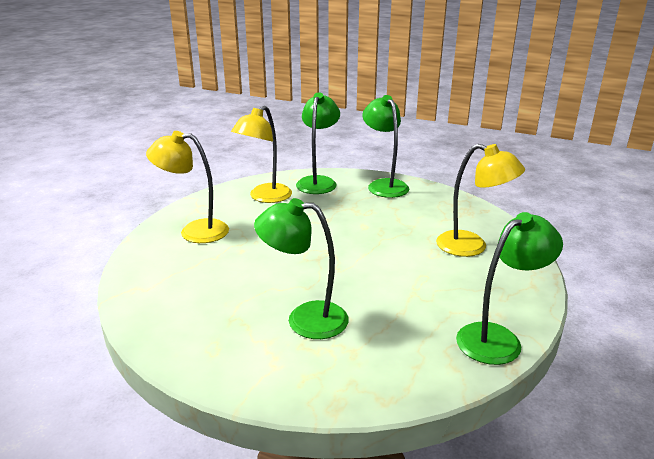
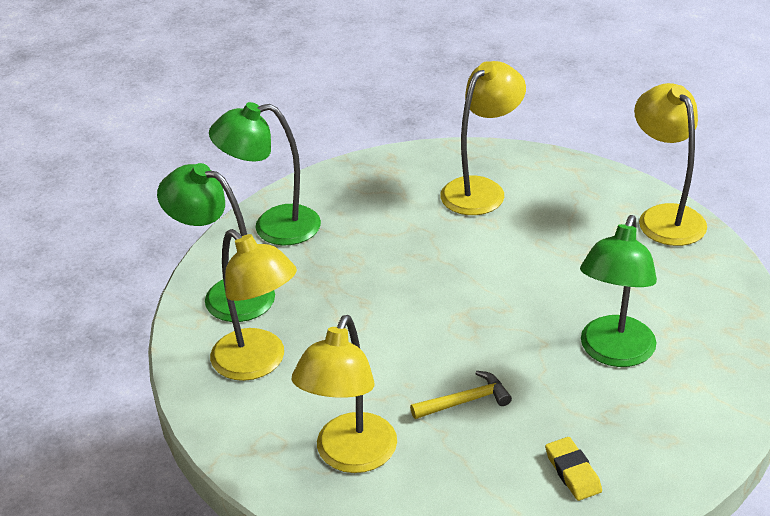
camera: 75 degrees left, 10 degrees up
green lamp [456,212,563,365] -> yellow lamp [634,83,707,246]
none -> yellow hammer [410,371,512,419]
none -> yellow eraser [545,437,602,501]

